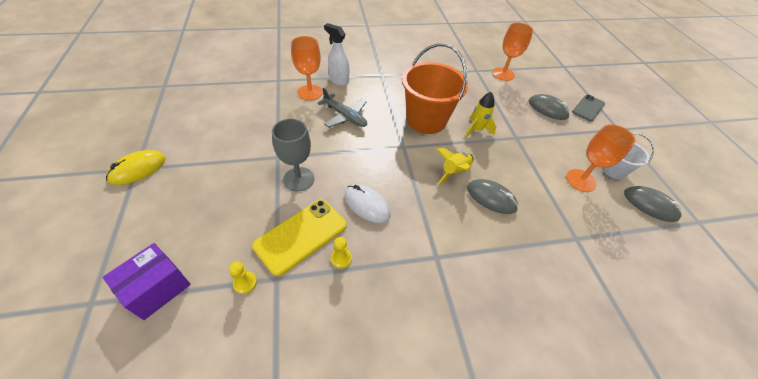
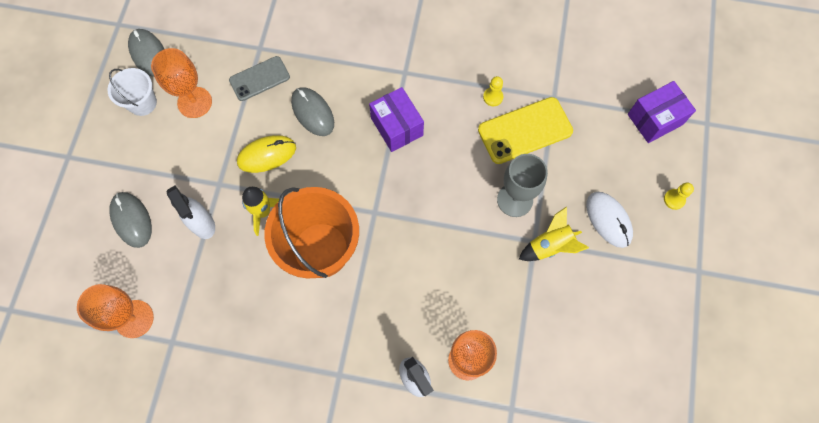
camera: 155 degrees left, 20 degrees up
yellow mouse [106,150,166,185] -> yellow mouse moved to [237,135,296,173]
yellow pawn [229,261,257,294] -> yellow pawn moved to [664,182,694,210]
grey plane [317,88,367,128] -> none
white mouse [344,184,391,223] -> white mouse moved to [586,192,633,248]
yellow rocket [436,148,473,185] -> yellow rocket moved to [519,206,589,261]
grey phone [572,95,605,122] -> grey phone moved to [229,56,290,101]
none -> white spray bottle [167,186,215,239]
none -> purple box [369,87,424,152]

